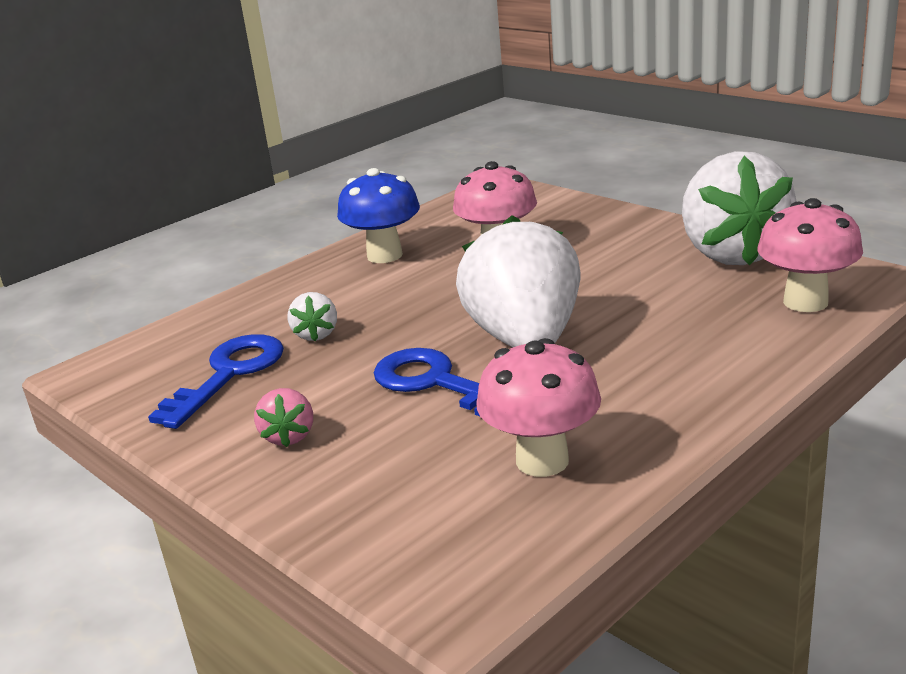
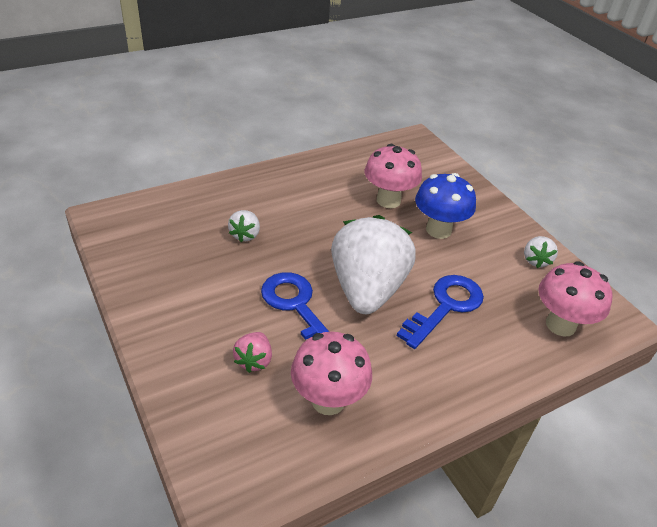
camera: 10 degrees right, 15 degrees up
blue key [148,334,284,429] -> blue key moved to [397,275,484,349]
pink strawberry [254,388,313,447] -> pink strawberry moved to [233,332,272,373]
blue mushroom [337,168,420,263] -> blue mushroom moved to [415,173,476,239]
white strawberry [682,151,797,265] -> white strawberry [524,236,558,268], size x0.42

